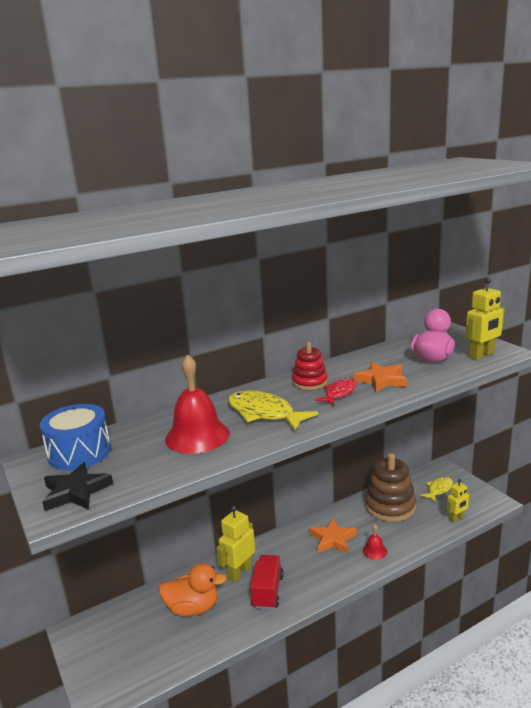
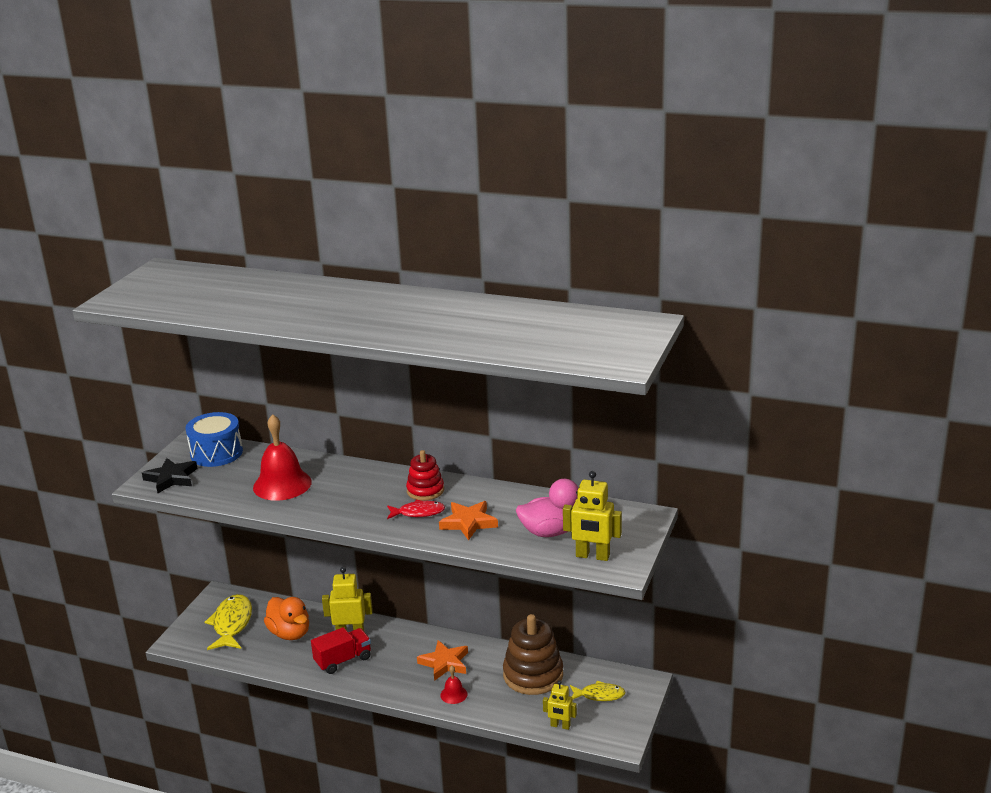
camera: 50 degrees right, 5 degrees up
yellow fish [228,390,318,431] -> yellow fish moved to [204,594,252,650]

